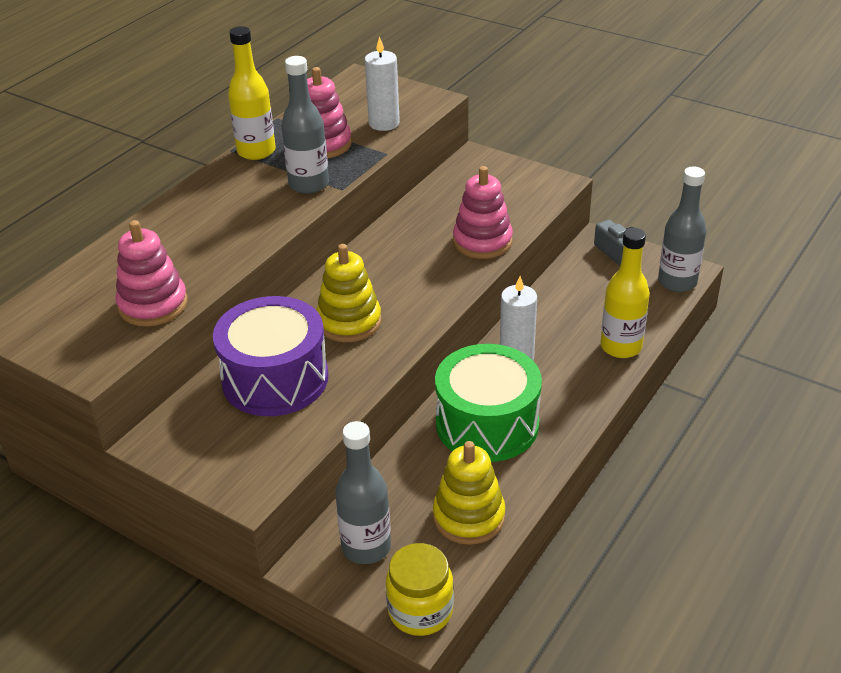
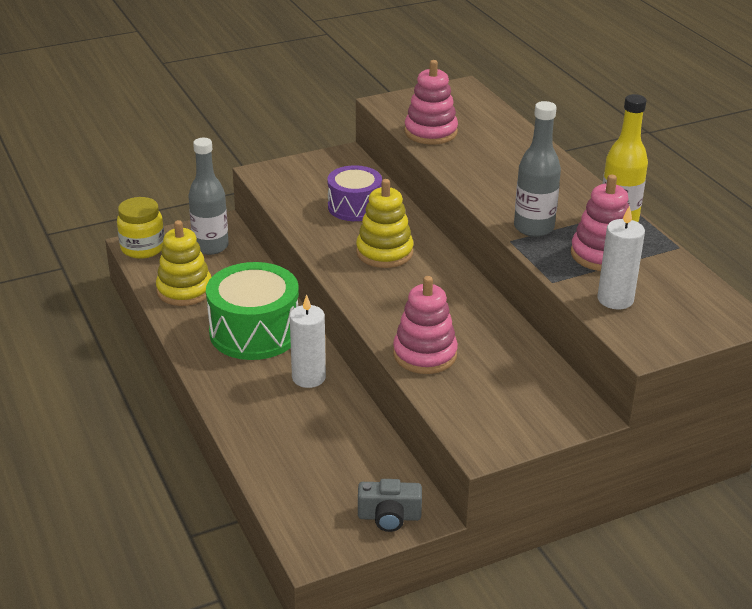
camera: 120 degrees right, 5 degrees down
purple drum [213,296,328,416] -> purple drum [328,165,382,221], size x0.64
yellow bottle [600,228,650,358] -> none
grey bottle [658,166,706,292] -> none

